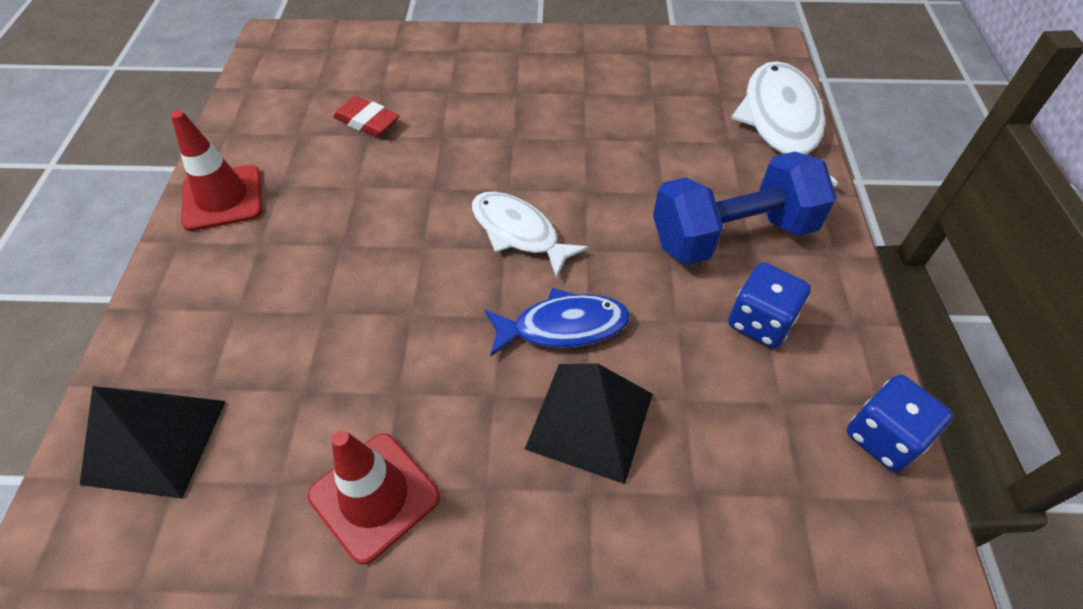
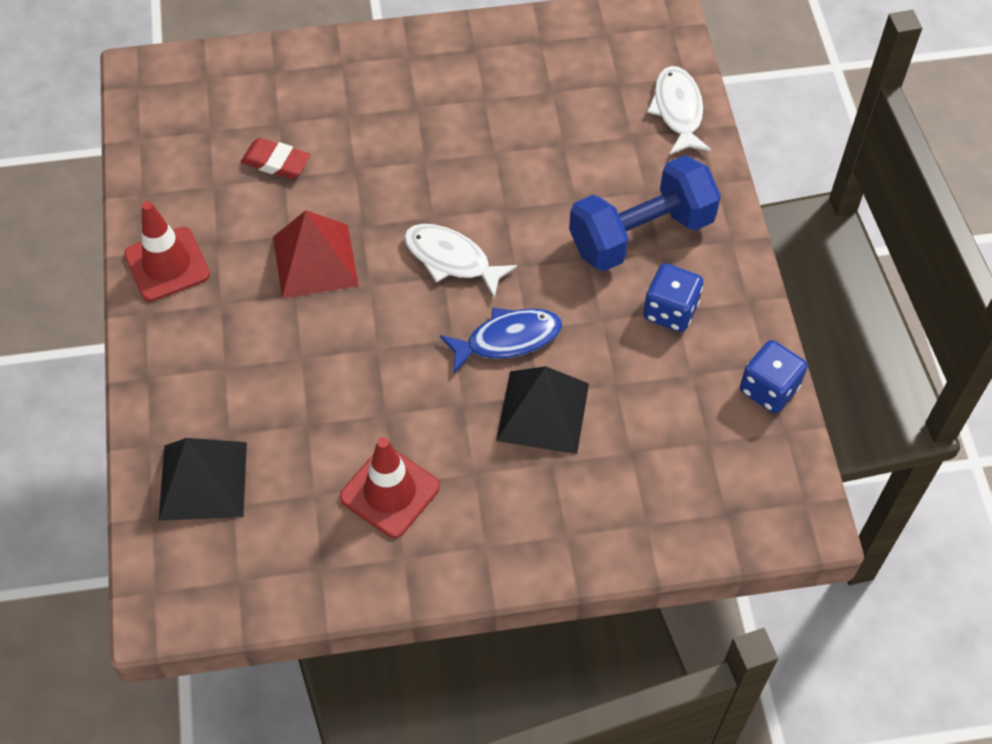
camera: 10 degrees left, 5 degrees up
white fish [731,61,838,187] -> white fish [647,66,711,155], size x0.65
none -> red pyramid [273,210,359,299]

